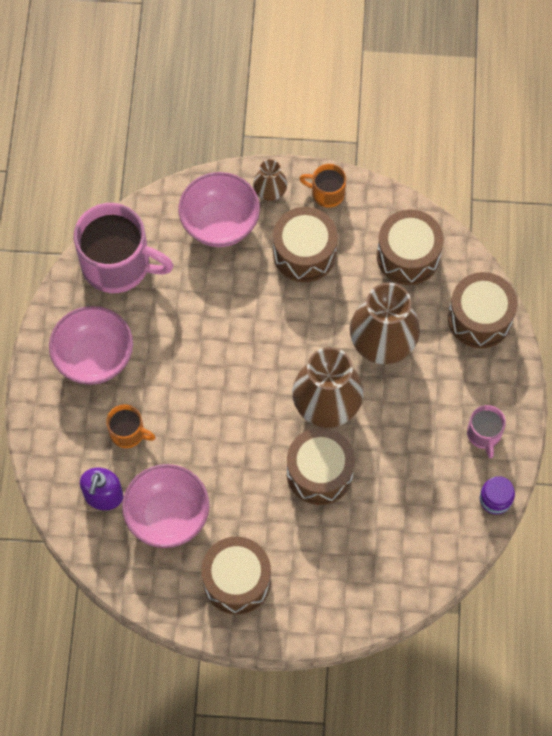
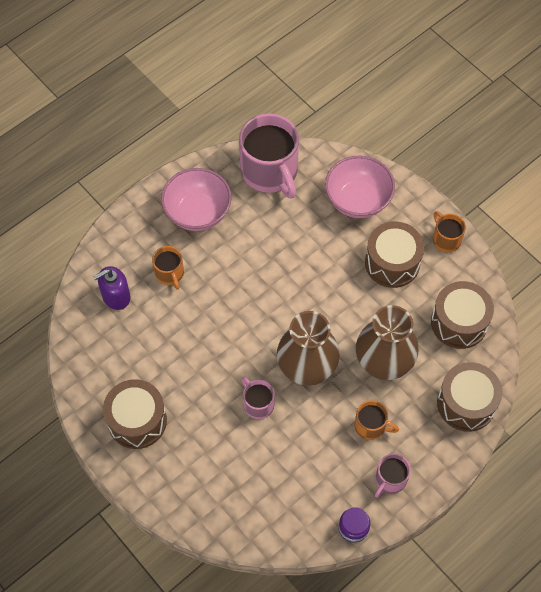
camera: 45 degrees right, 5 degrees down
pink bowl [122,464,209,548] -> none
brown vase [253,159,287,201] -> none
brown drum [287,428,355,505] -> pink mug [241,376,275,419]
none -> orange mug [355,400,399,440]

